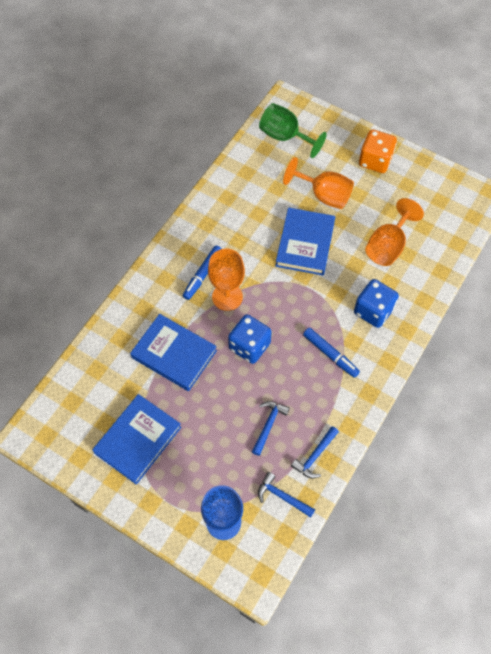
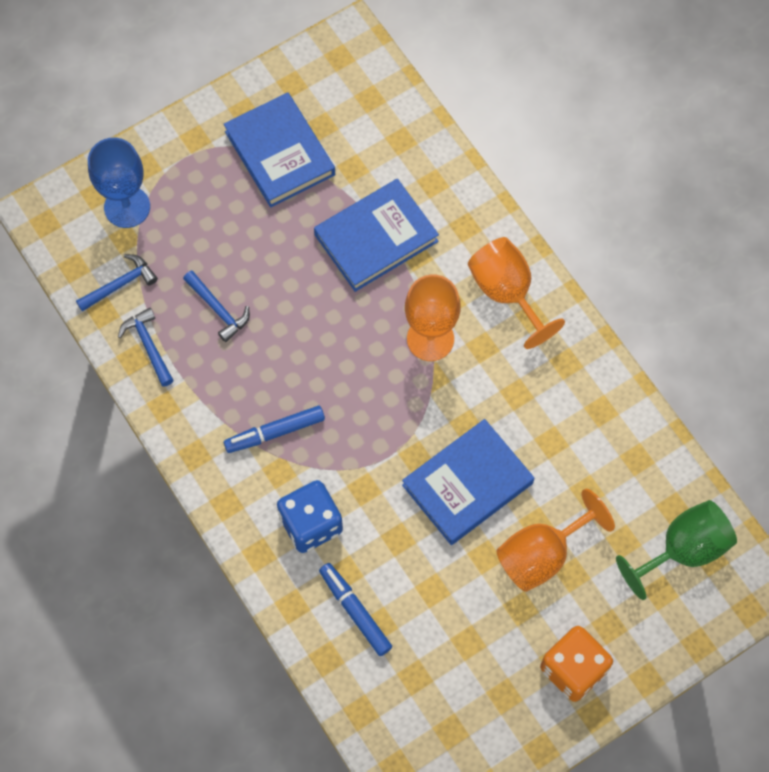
camera: 115 degrees right, 5 degrees up
blue marker [183,245,222,300] -> blue marker moved to [319,563,392,656]
blue dice [228,314,272,364] -> none
blue book [276,208,335,275] -> blue book turned 75 degrees counterclockwise [402,419,534,545]
orange goblet [365,198,424,266] -> orange goblet moved to [468,237,565,349]

